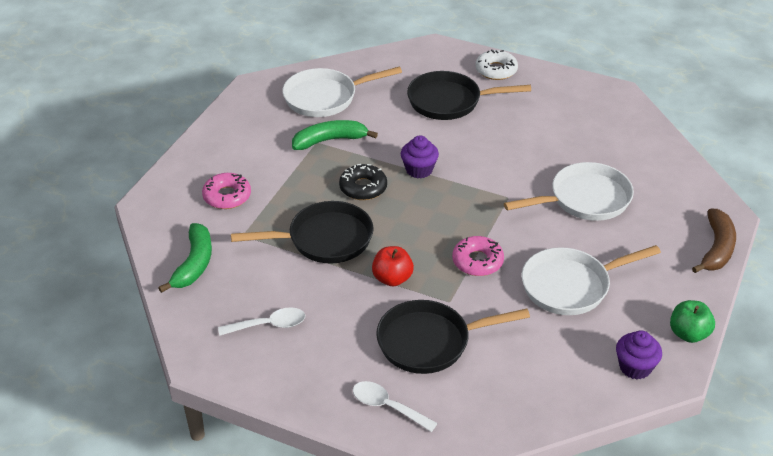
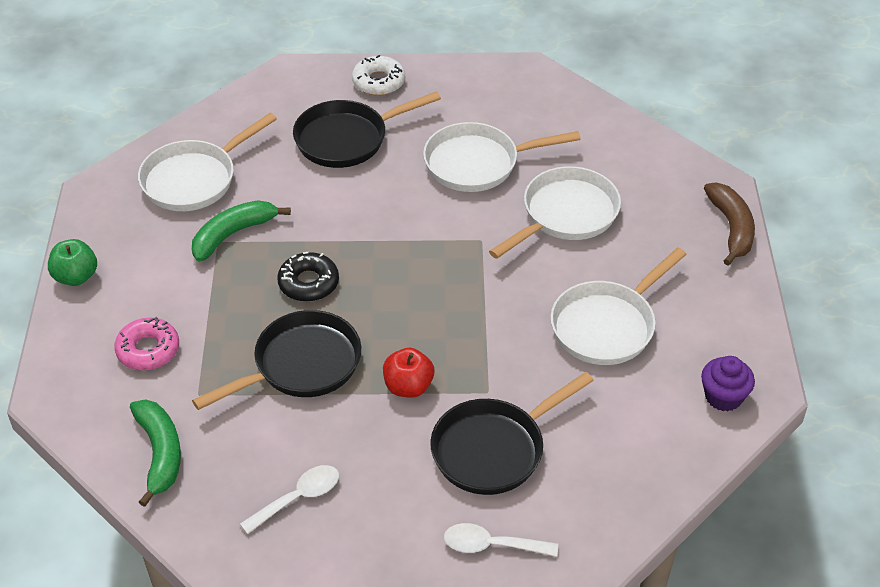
camera: 25 degrees left, 5 degrees up
purple cupcake [401,136,439,179] -> none
pink donut [452,236,504,276] -> none
green apple [670,300,715,343] -> green apple moved to [48,239,97,286]
none -> white pan [423,122,581,192]

